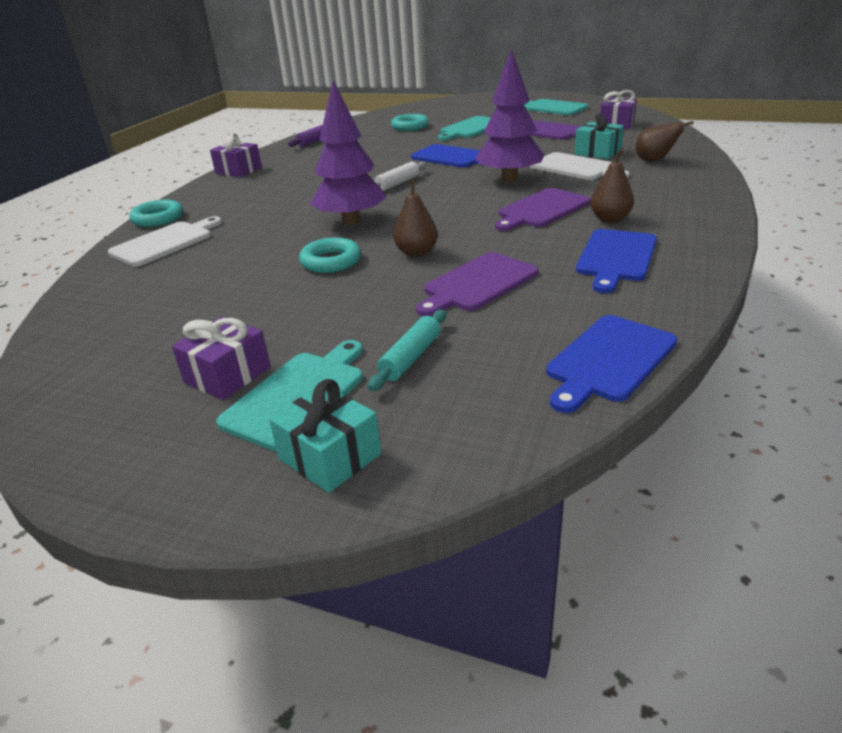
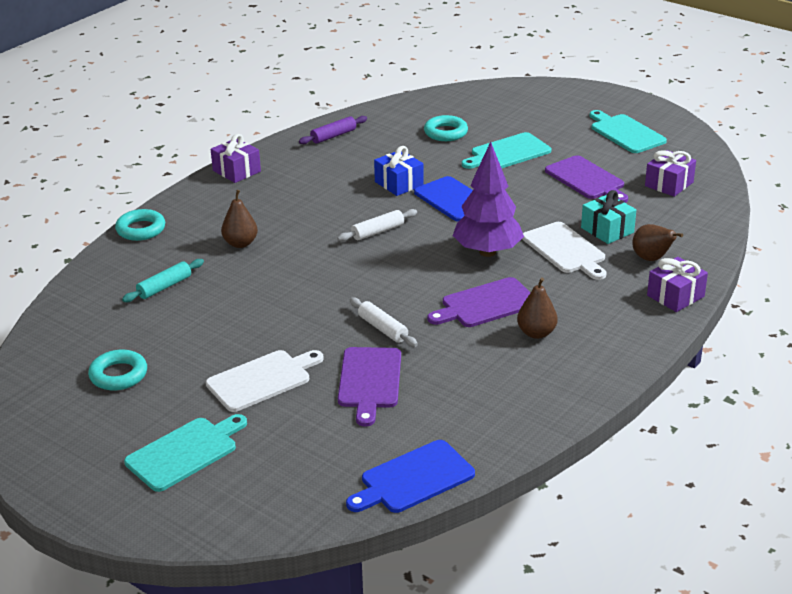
camera: 15 degrees right, 0 degrees up
white cutting board [108,216,222,266] -> white cutting board moved to [206,350,324,412]
purple gift [172,316,271,400] -> purple gift moved to [647,257,708,312]
turquoise gift [269,379,381,493] -> none
turquoise ring [299,238,361,273] -> turquoise ring moved to [88,350,147,390]
purple tree [310,80,387,225] -> none
turquoise rolling pin [368,309,446,391] -> turquoise rolling pin moved to [122,259,204,302]
brown pear [393,180,438,257] -> brown pear moved to [221,190,258,248]
purple cutting board [416,252,538,316] -> purple cutting board turned 60 degrees counterclockwise [338,347,401,427]
blue cutting board [576,229,657,293] -> none
none -> white rolling pin [350,297,418,347]
none -> blue gift [374,146,424,196]

